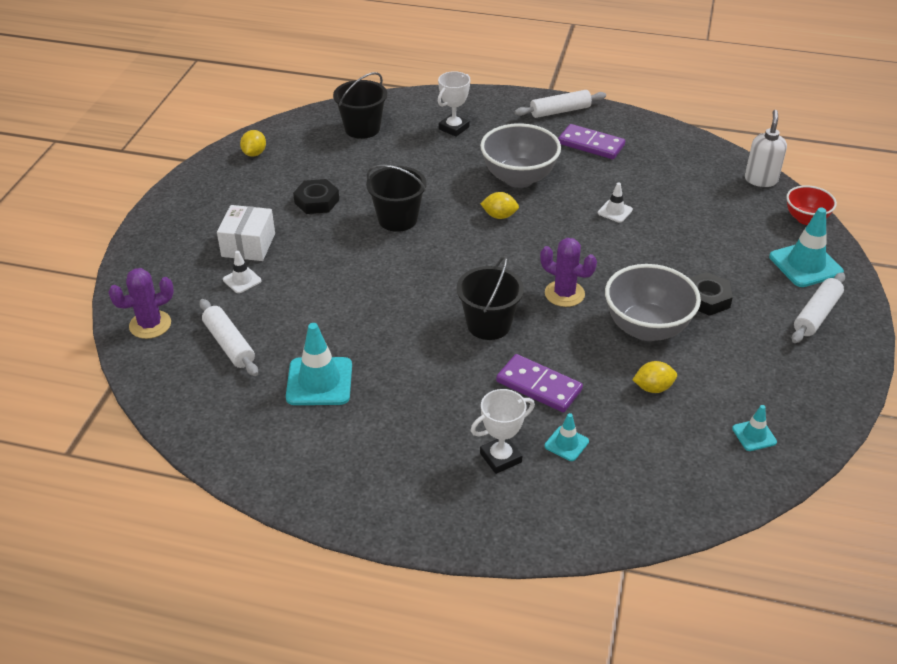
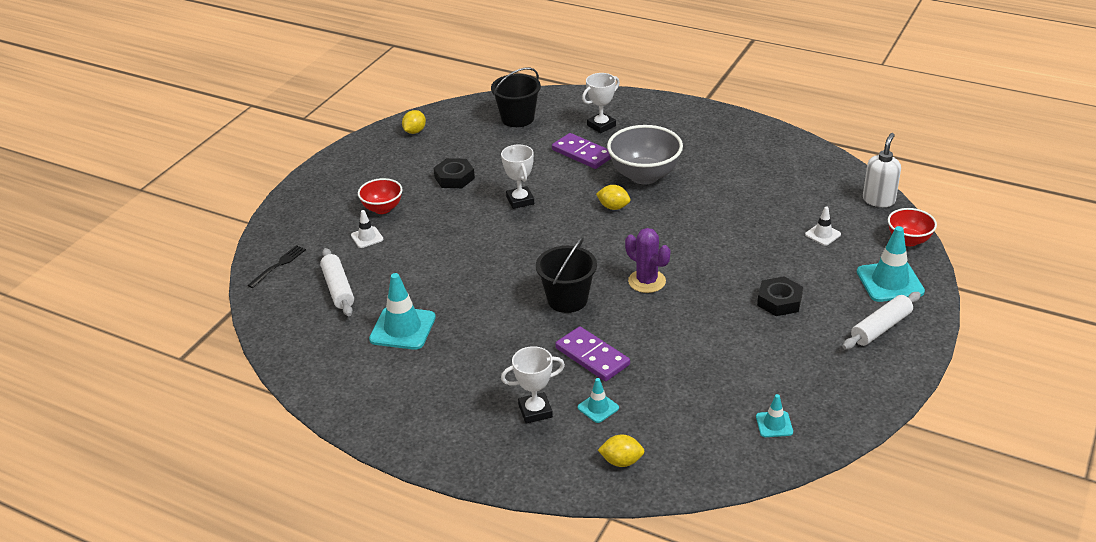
camera: 15 degrees right, 5 degrees down
purple cactus [108,268,174,339] -> black fork [247,245,306,288]
white box [217,205,275,261] -> red bowl [358,178,403,214]
black bucket [366,165,427,232] -> white trophy [501,145,534,209]
white rolling pin [515,90,606,118] -> none
purple domino [558,124,625,159] -> purple domino moved to [552,133,611,169]
white traffic cone [598,183,633,223] -> white traffic cone moved to [805,206,841,246]
grey bowl [605,264,701,341] -> none
yellow lemon [632,361,677,393] -> yellow lemon moved to [598,434,645,467]

